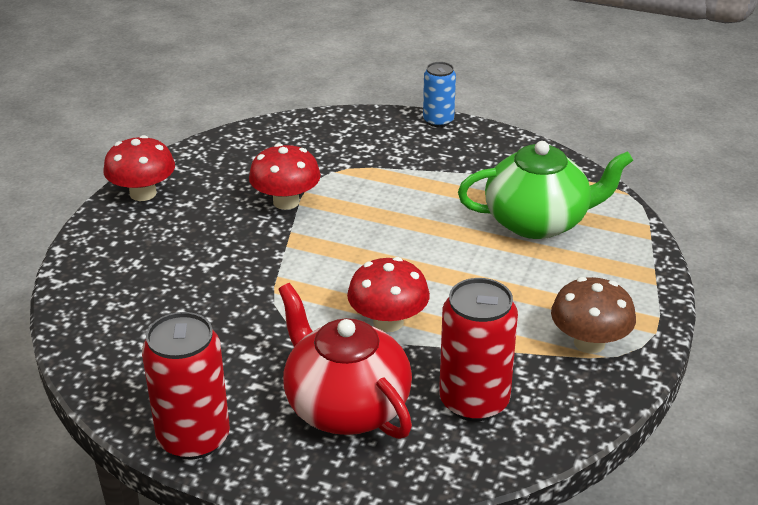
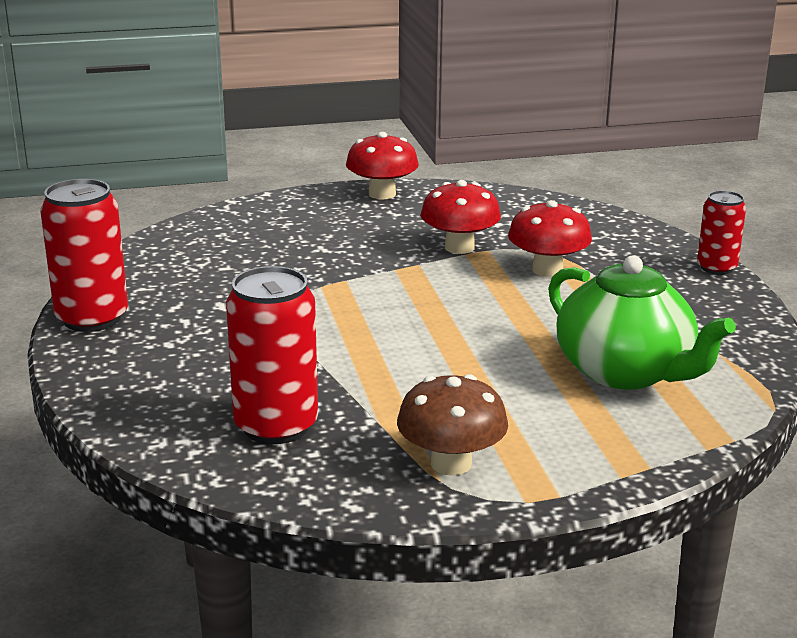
camera: 55 degrees right, 10 degrees down
red teapot [278,283,412,439] -> none
red mushroom [347,257,430,332] -> red mushroom moved to [508,200,592,277]
blue can [423,62,456,127] -> red can [697,191,746,275]

